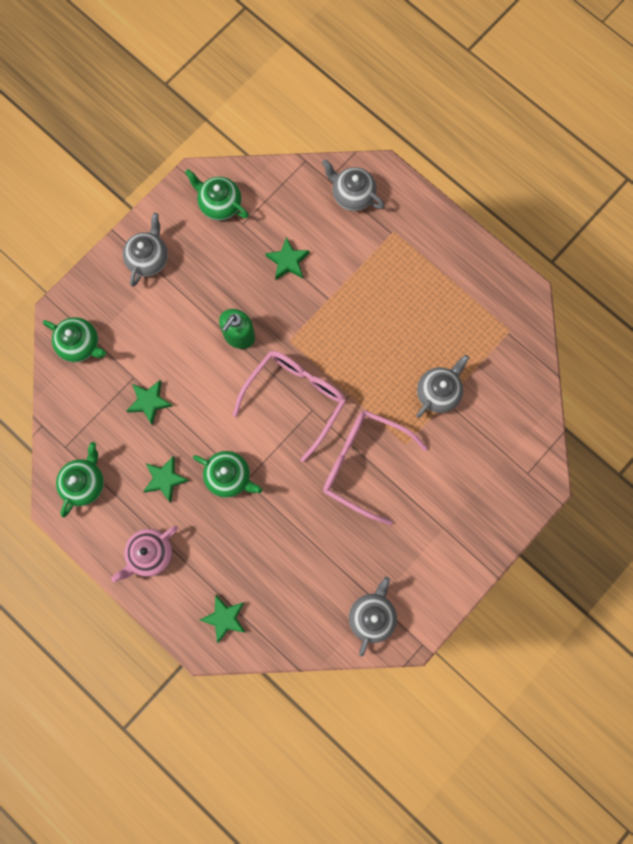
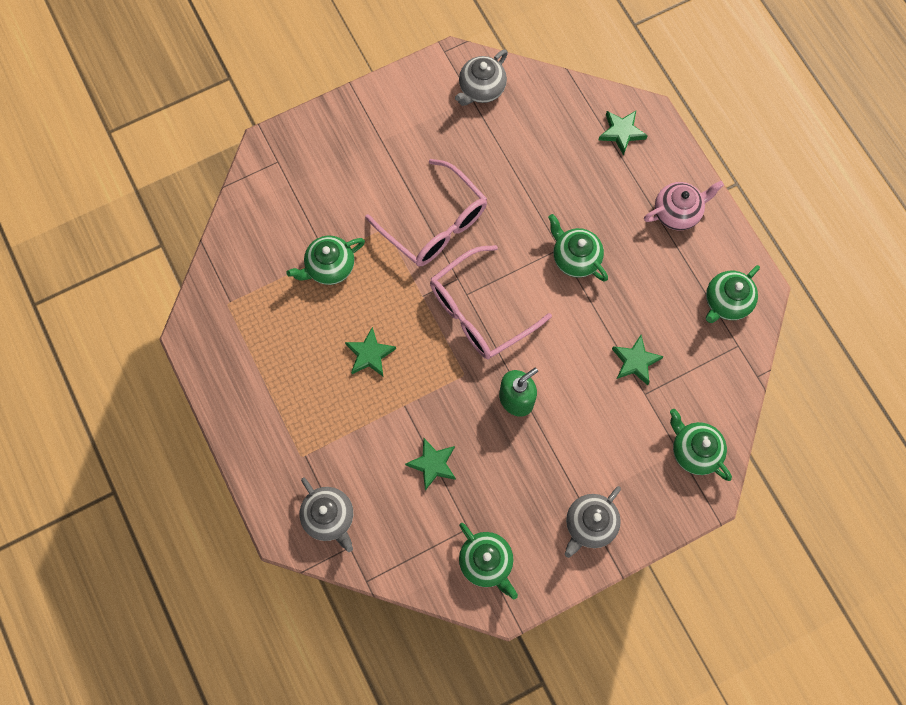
camera: 160 degrees left, 5 degrees down
green star [143,456,189,503] -> green star moved to [345,327,396,376]
grey teapot [416,355,469,418] -> green teapot [286,236,365,285]

